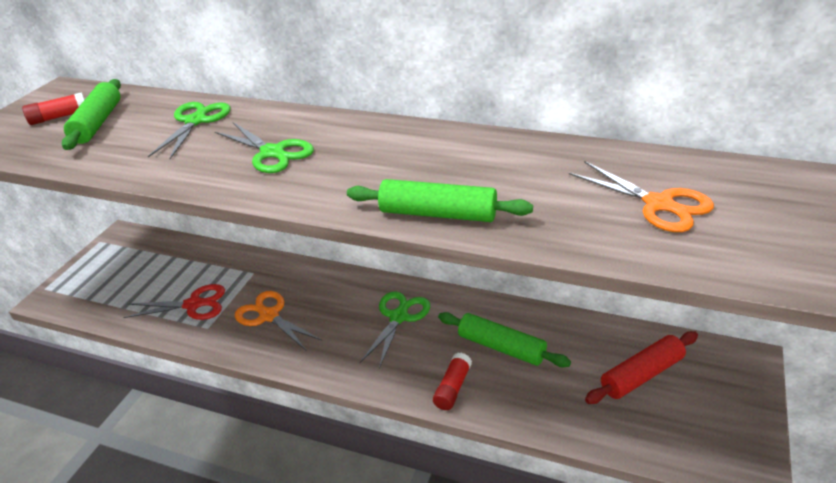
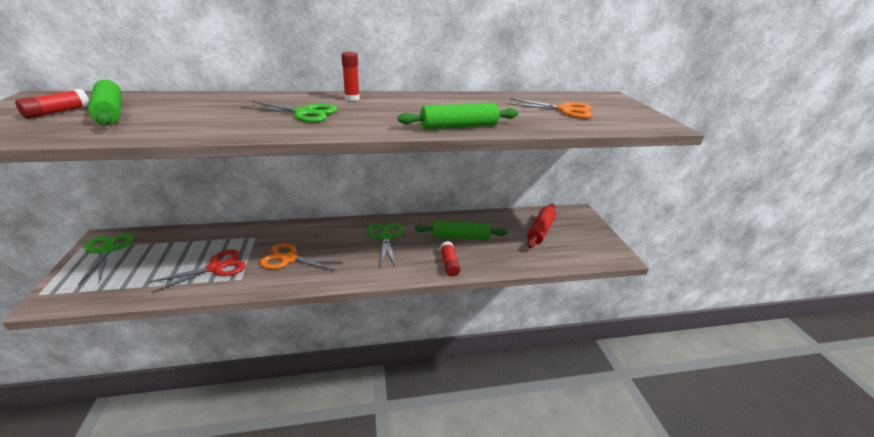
camera: 35 degrees left, 5 degrees down
green scissors [148,102,231,159] -> green scissors moved to [78,233,133,285]
none -> red glue stick [341,52,360,101]

